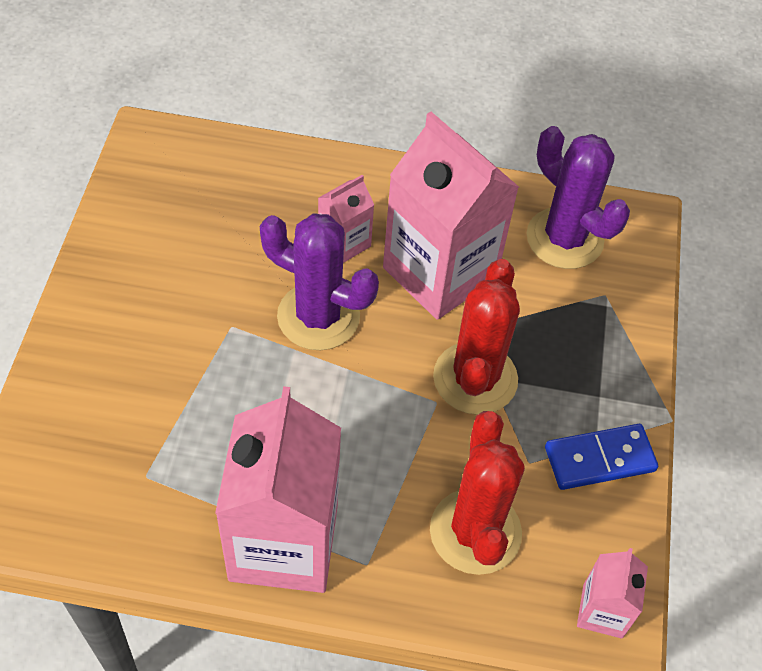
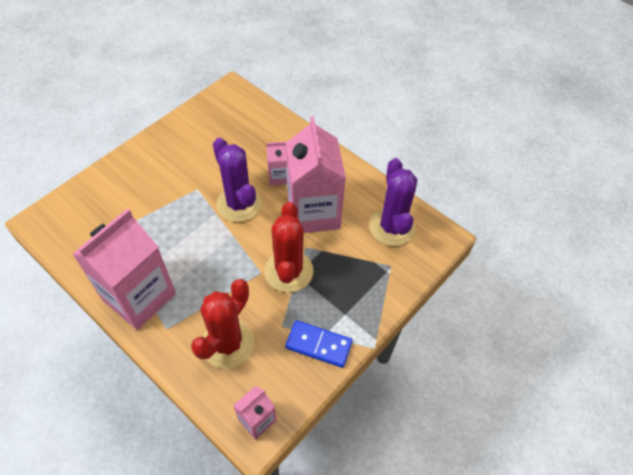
camera: 35 degrees right, 0 degrees up
red cactus [433,259,520,415] -> red cactus turned 45 degrees counterclockwise [264,202,314,293]

